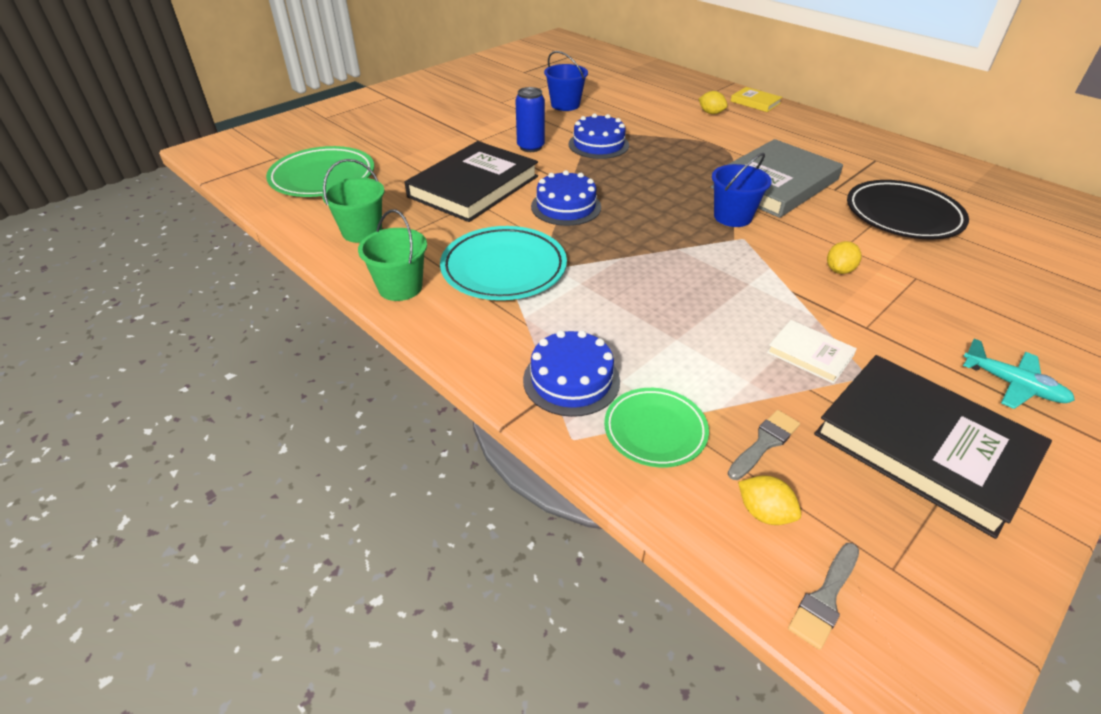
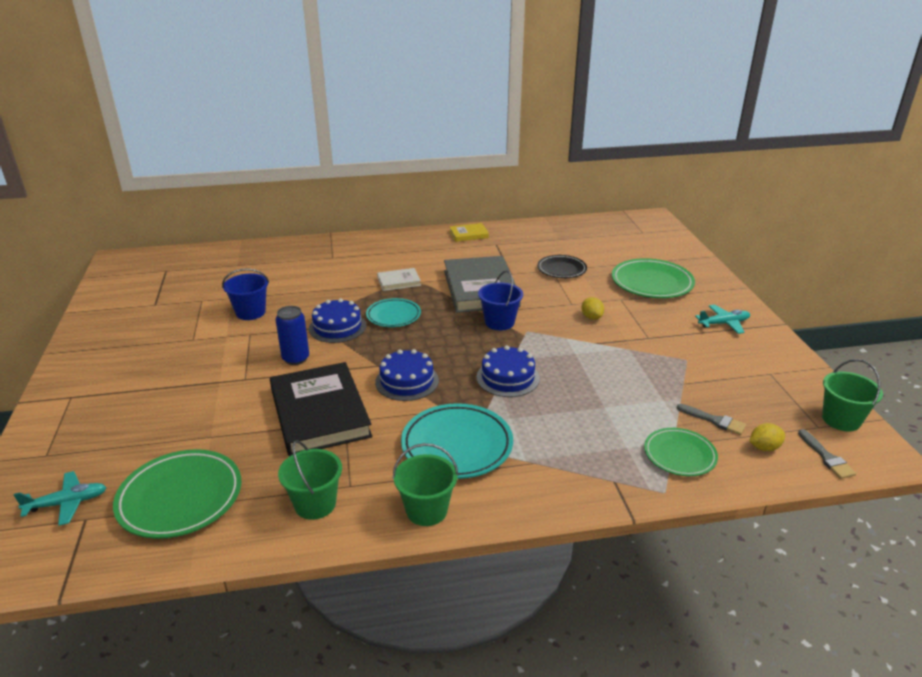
camera: 55 degrees left, 10 degrees down
blue cake [523,330,620,417] -> blue cake moved to [477,345,540,397]
yellow lemon [699,91,728,114] -> none
grey brush [727,410,800,480] -> grey brush turned 135 degrees clockwise [677,404,746,435]
yellow book [731,87,782,112] -> yellow book moved to [449,223,489,242]
white book [767,320,857,384] -> white book moved to [377,268,421,291]
black book [814,355,1052,539] -> none
black plate [847,180,969,239] -> black plate [537,255,587,278], size x0.63
none -> turquoise plane [14,471,107,526]
none -> turquoise plate [366,298,421,327]
none -> green plate [612,258,695,298]
none -> green bucket [822,359,883,431]

